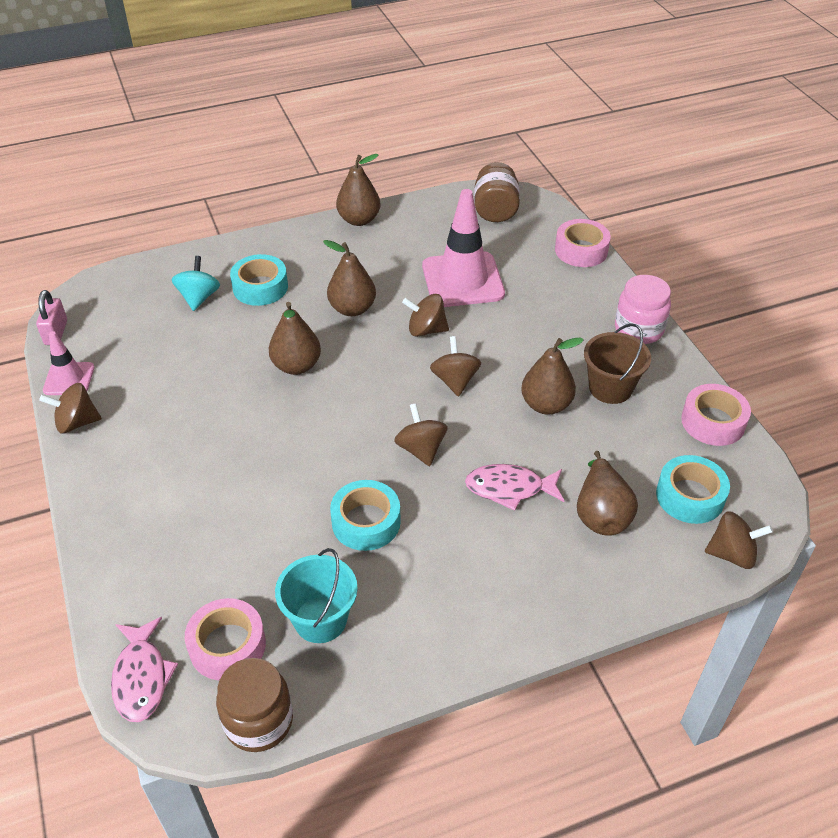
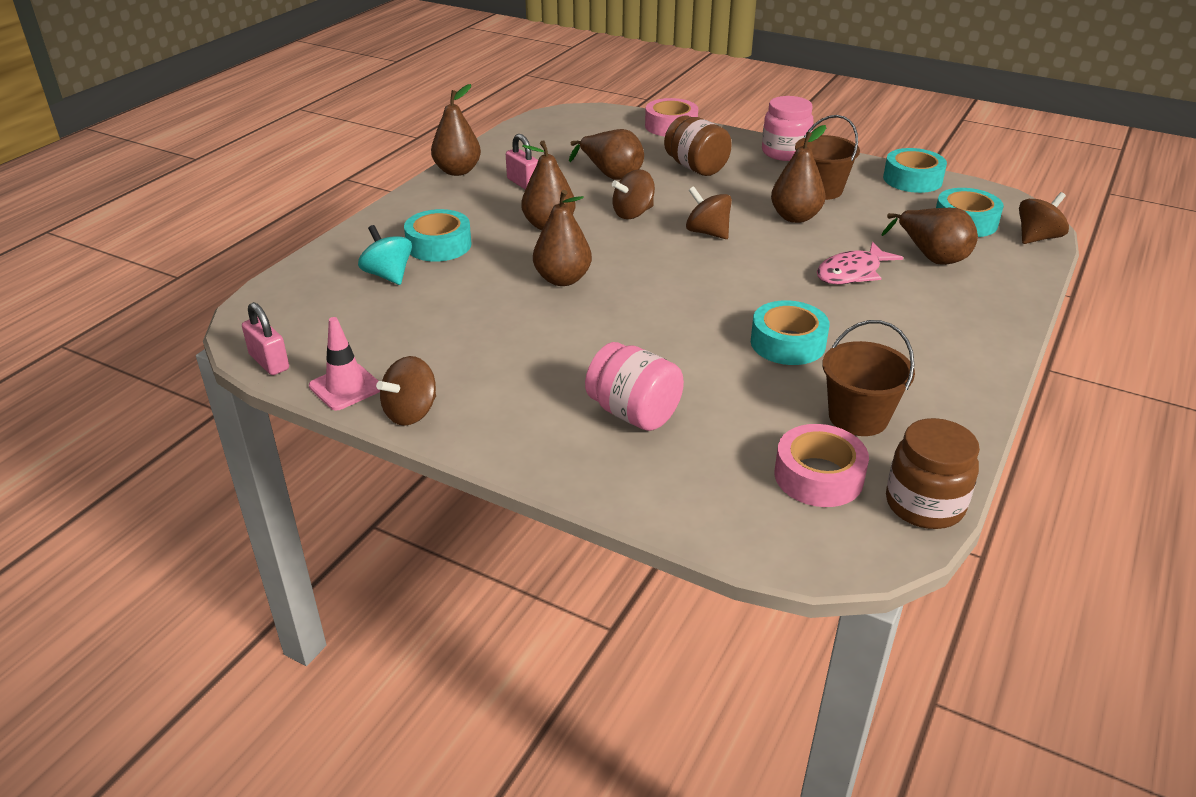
camera: 40 degrees left, 10 degrees down
pink fish [111,617,178,722] -> none
turquoise bucket [275,548,358,643] -> brown bucket [822,320,915,436]
brown spinning top [394,403,448,466] -> none
pink traffic cone [422,189,505,307] -> brown pear [569,129,644,180]
brown jar [474,162,520,222] -> brown jar moved to [664,116,732,176]
pink tape [681,384,751,446] -> turquoise tape [883,148,947,193]
none -> pink padlock [506,134,538,190]
none -> pink jar [585,342,684,431]

